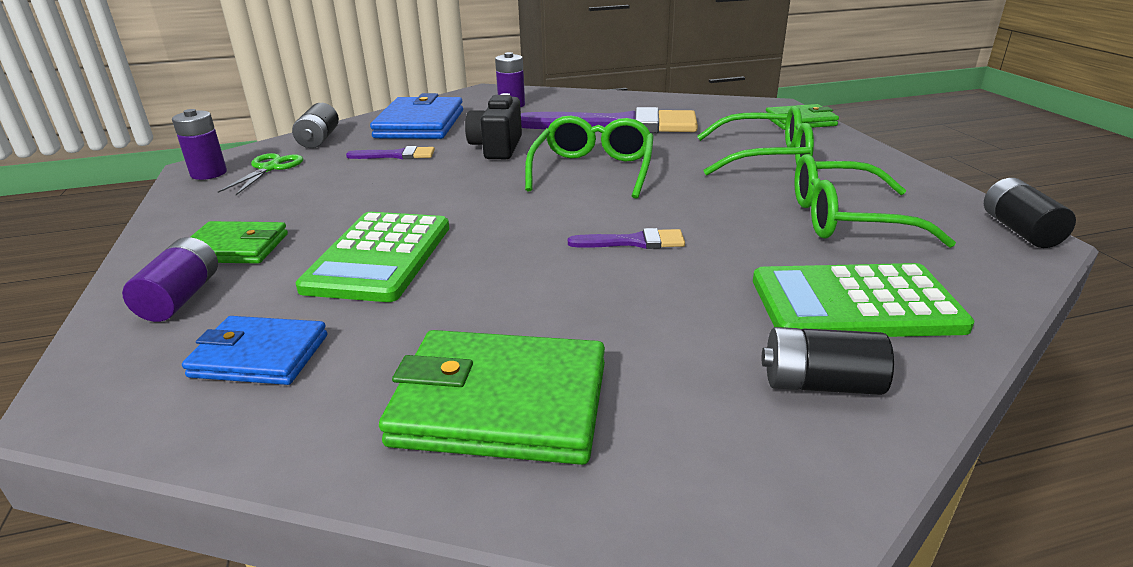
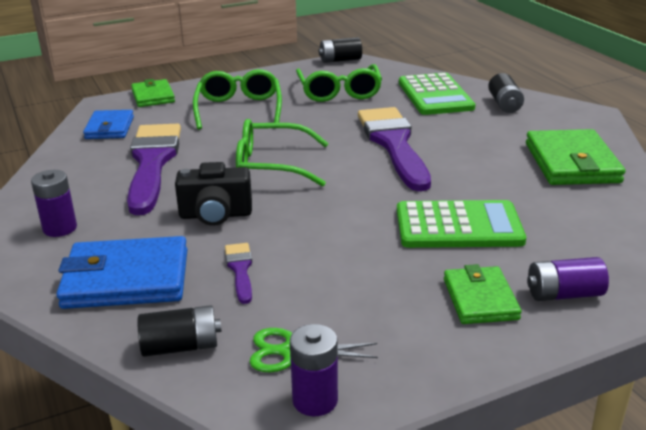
camera: 100 degrees left, 0 degrees up
blue wallet [182,316,327,385] -> blue wallet moved to [83,110,134,139]
purple brush [568,228,685,249] -> purple brush [358,107,431,191], size x2.28

